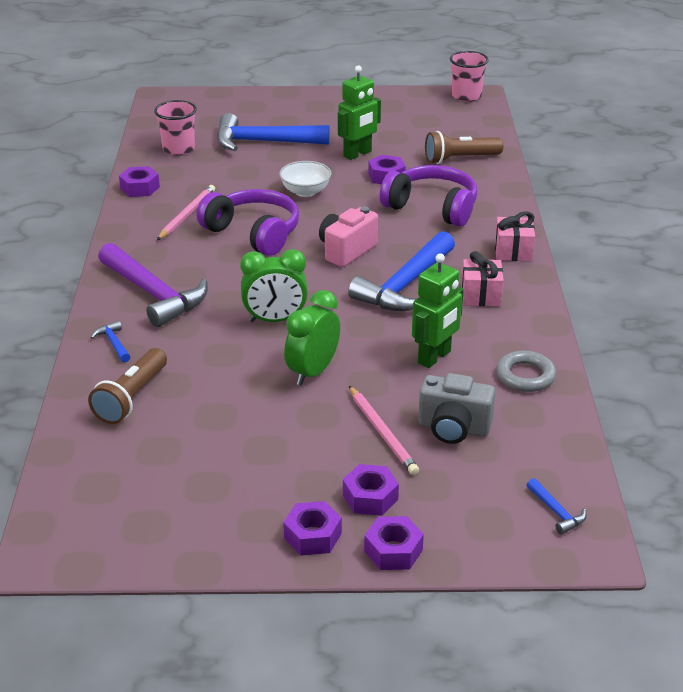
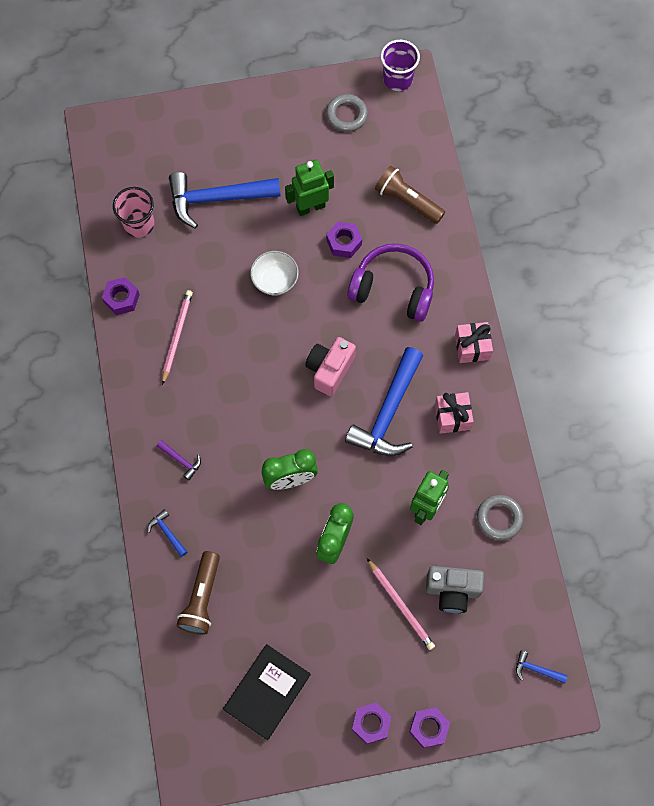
camera: 10 degrees left, 35 degrees up
purple hammer [98,243,208,327] -> purple hammer [157,440,201,480], size x0.42
purple headphones [197,189,299,256] -> none
green robot [338,65,381,160] -> green robot turned 150 degrees counterclockwise [285,159,334,216]
purple nut [343,464,399,516] -> none
brown flashlight [425,131,503,164] -> brown flashlight turned 60 degrees clockwise [375,166,445,224]
pink cup [450,51,489,102] -> purple cup [381,40,420,91]
blue hammer [527,478,587,535] -> blue hammer turned 150 degrees clockwise [516,650,567,683]
none -> black book [223,644,311,740]
none -> grey ring [326,94,368,132]

